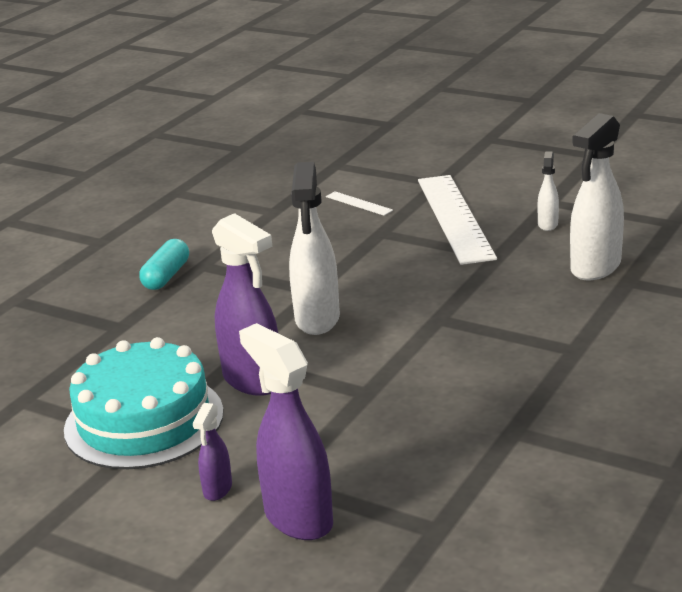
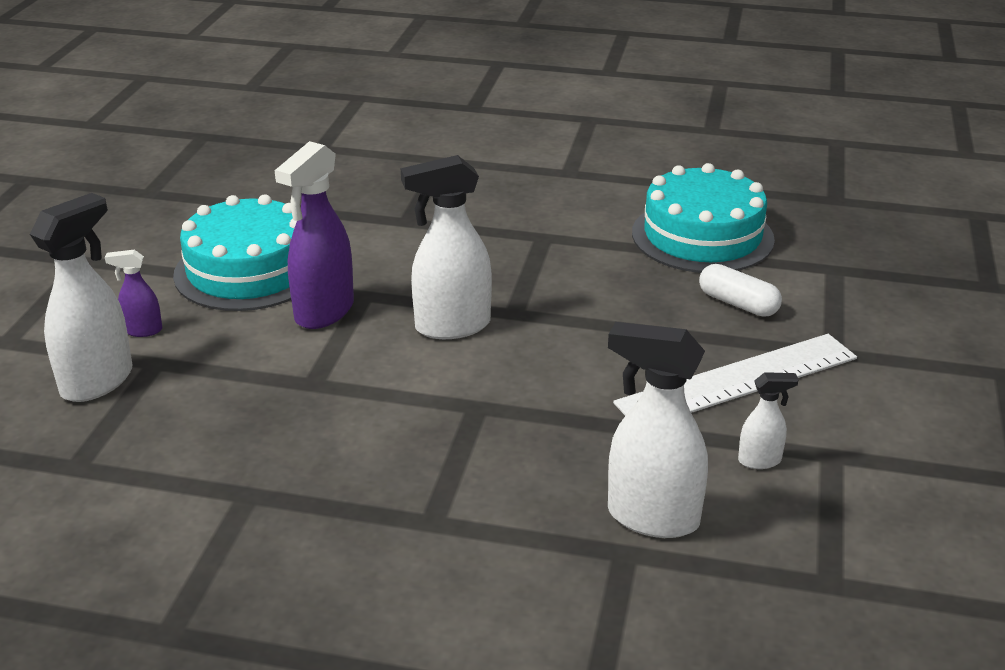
camera: 70 degrees right, 5 degrees up
turquoise capsule [139,239,189,290] -> none
purple spray bottle [239,323,333,540] -> white spray bottle [30,193,132,402]
white ruler [326,192,393,216] -> white capsule [699,264,782,317]
none -> turquoise cake [632,163,775,273]

